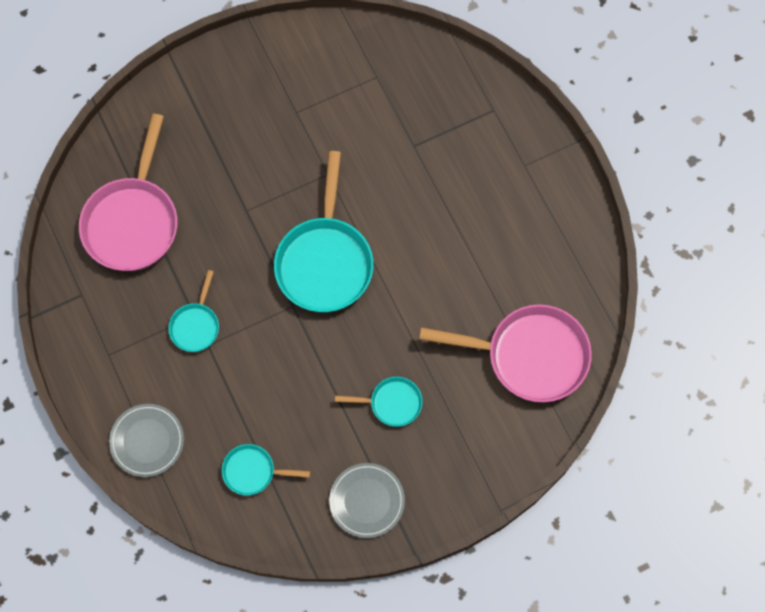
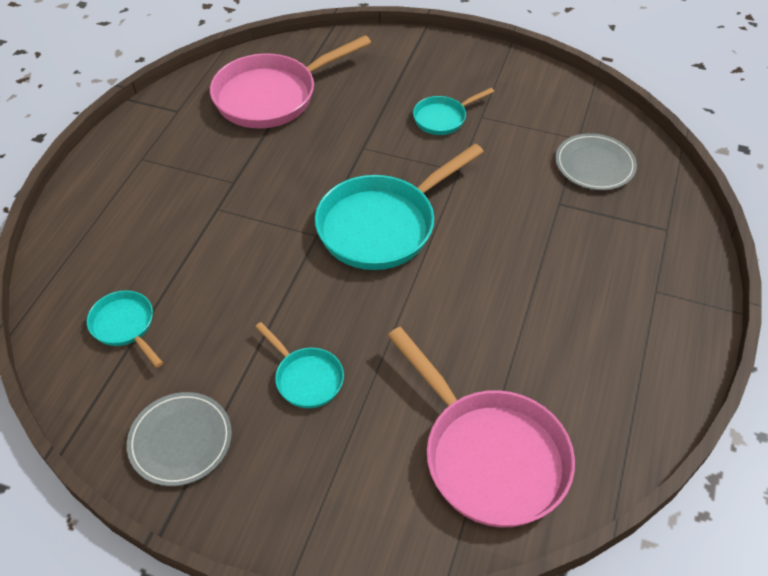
camera: 45 degrees right, 20 degrees down
grey plate [109,404,184,477] -> grey plate moved to [555,133,637,190]
turquoise pan [168,270,219,352] -> turquoise pan moved to [413,88,494,135]

